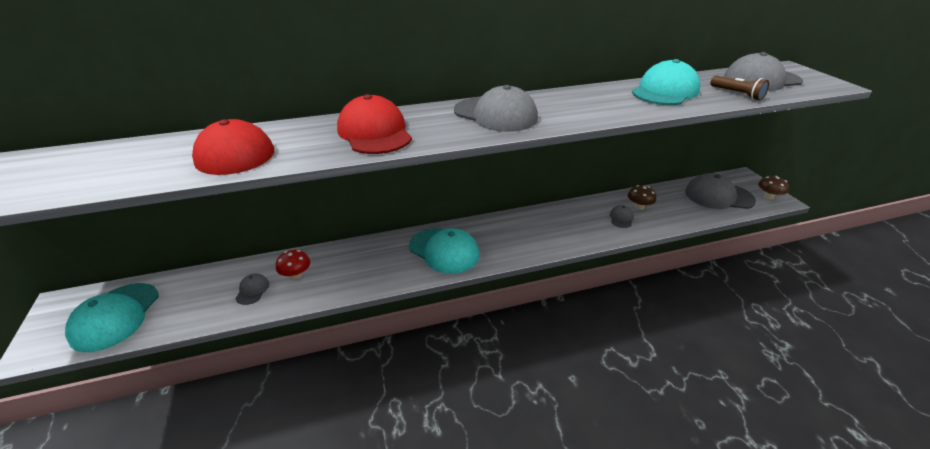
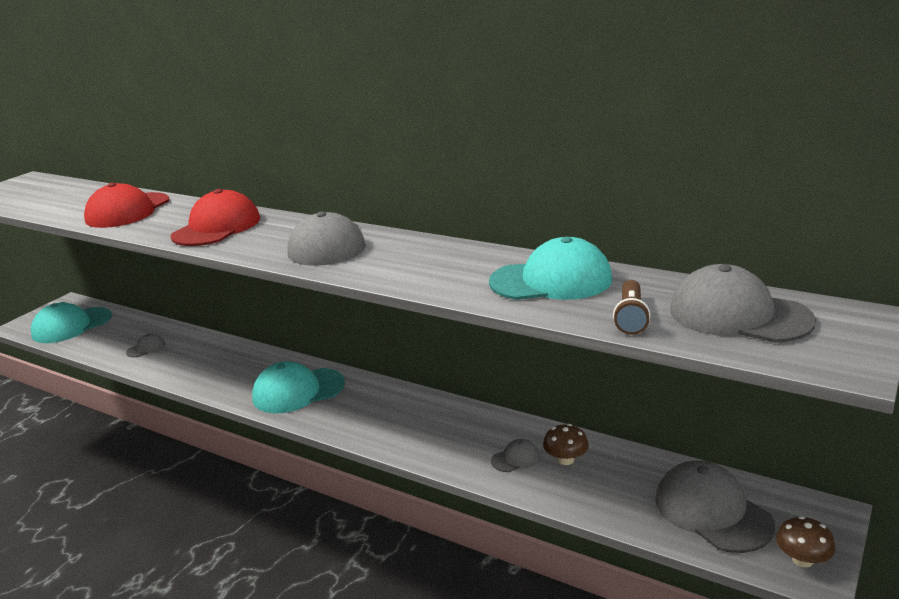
camera: 50 degrees right, 10 degrees down
red mushroom [276,250,310,279] -> none
turquoise cap [409,228,479,274] -> turquoise cap turned 75 degrees clockwise [252,361,345,413]

